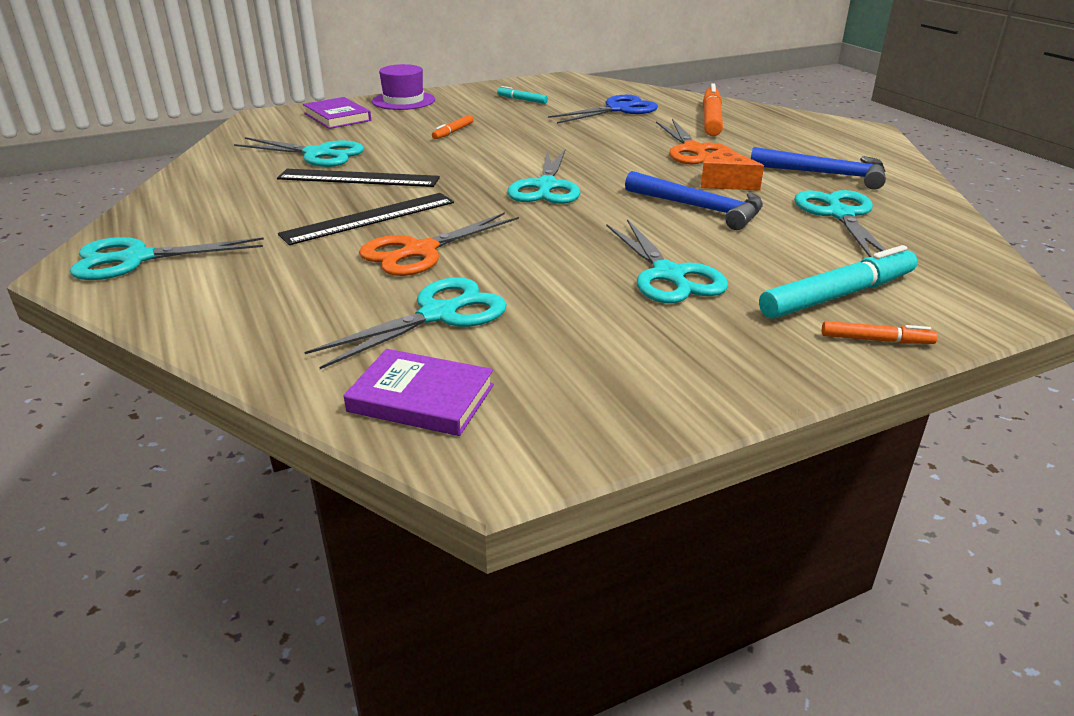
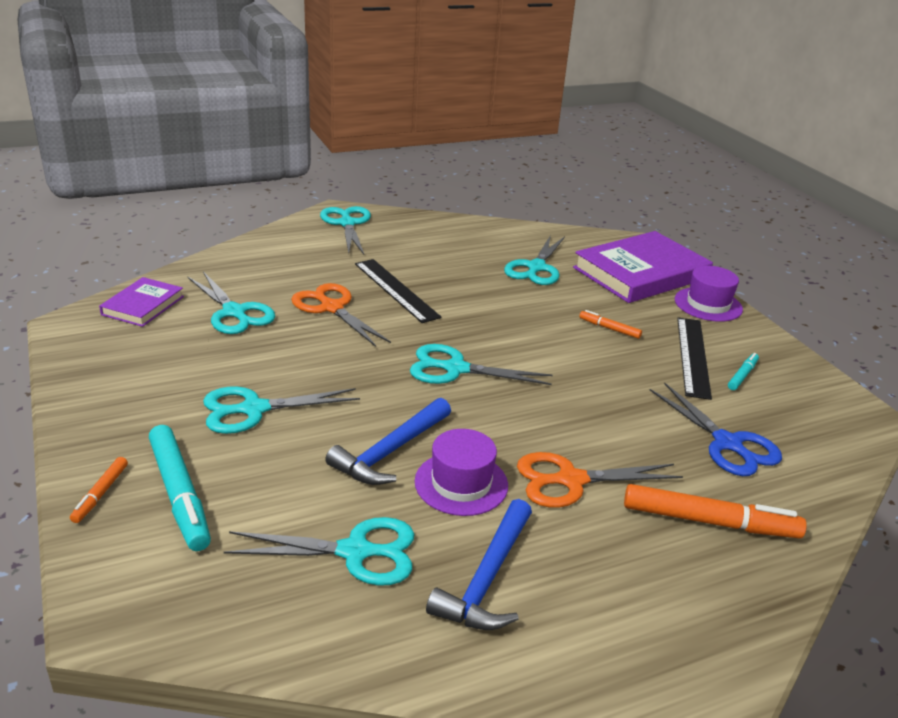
camera: 90 degrees right, 0 degrees up
black ruler [277,169,440,187] -> black ruler moved to [677,318,712,400]
purple book [303,97,371,129] -> purple book [573,231,713,303], size x1.91
orange cheese [701,148,764,191] -> purple hat [415,429,508,516]

